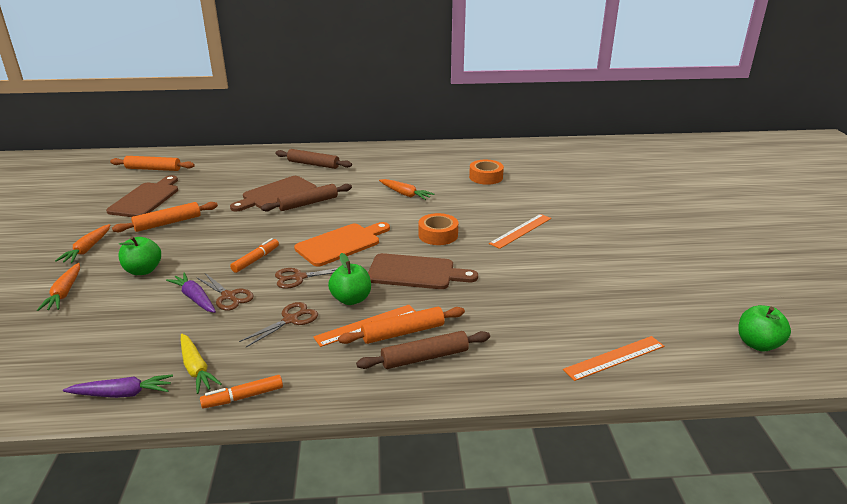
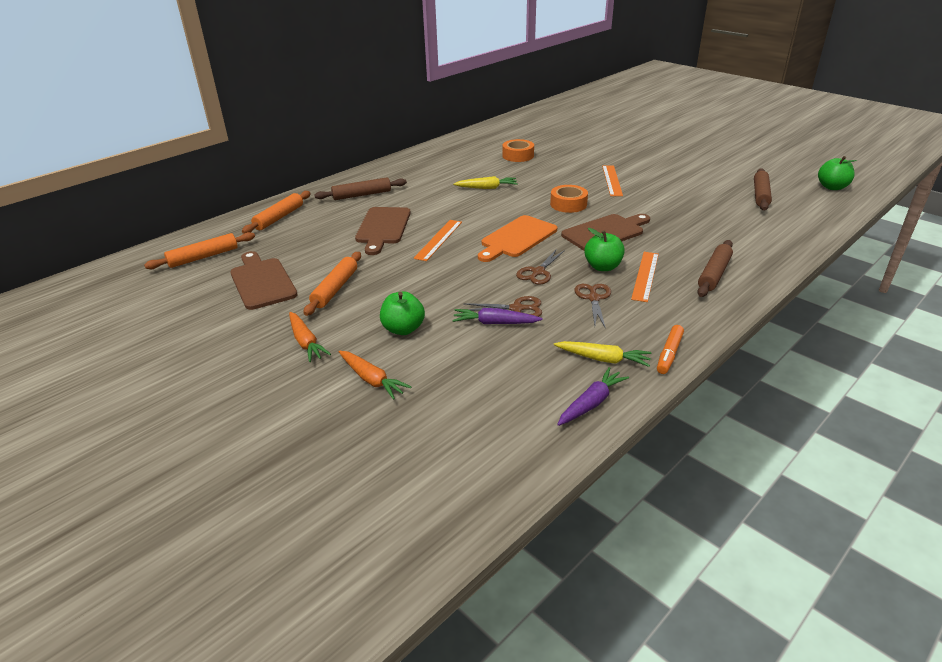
camera: 40 degrees left, 5 degrees up
orange marker [230,238,279,273] -> none
brown rolling pin [261,184,352,211] -> brown rolling pin moved to [754,168,772,211]
orange cutting board [294,222,390,267] -> orange cutting board turned 150 degrees counterclockwise [478,215,557,262]
orange rolling pin [338,307,465,344] -> orange rolling pin moved to [242,191,311,234]
orange carrot [379,179,434,200] -> yellow carrot [453,176,518,189]
orange ruler [563,336,664,381] -> orange ruler moved to [413,220,462,261]

